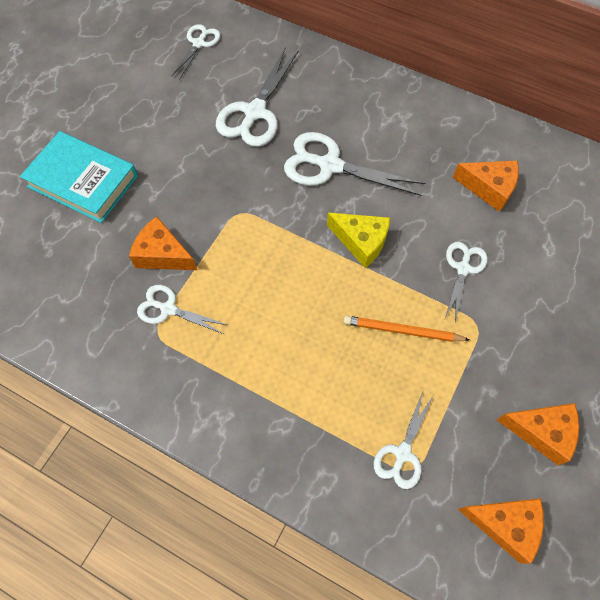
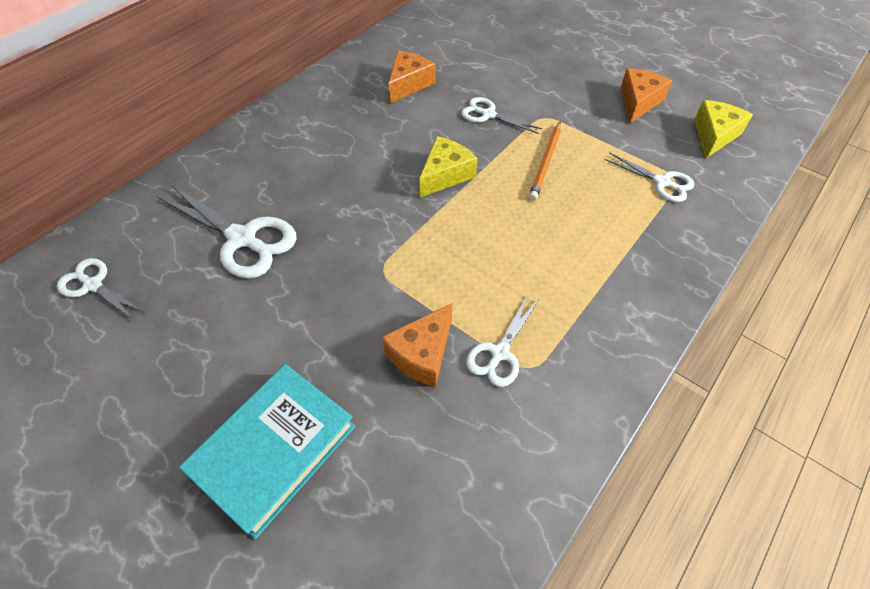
camera: 80 degrees left, 10 degrees down
white scissors [284,132,425,196] -> none
orange cheese [458,498,544,564] -> yellow cheese [694,100,753,158]

